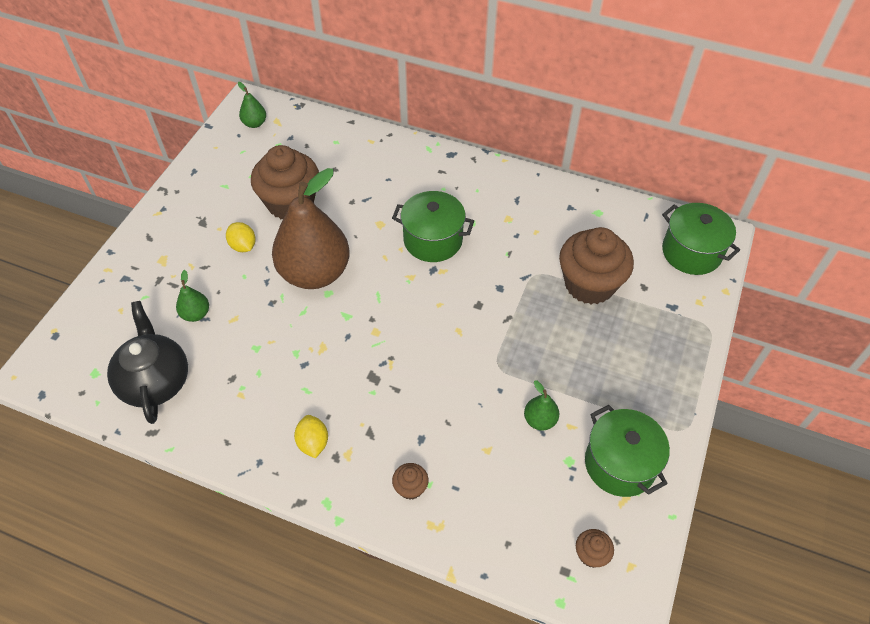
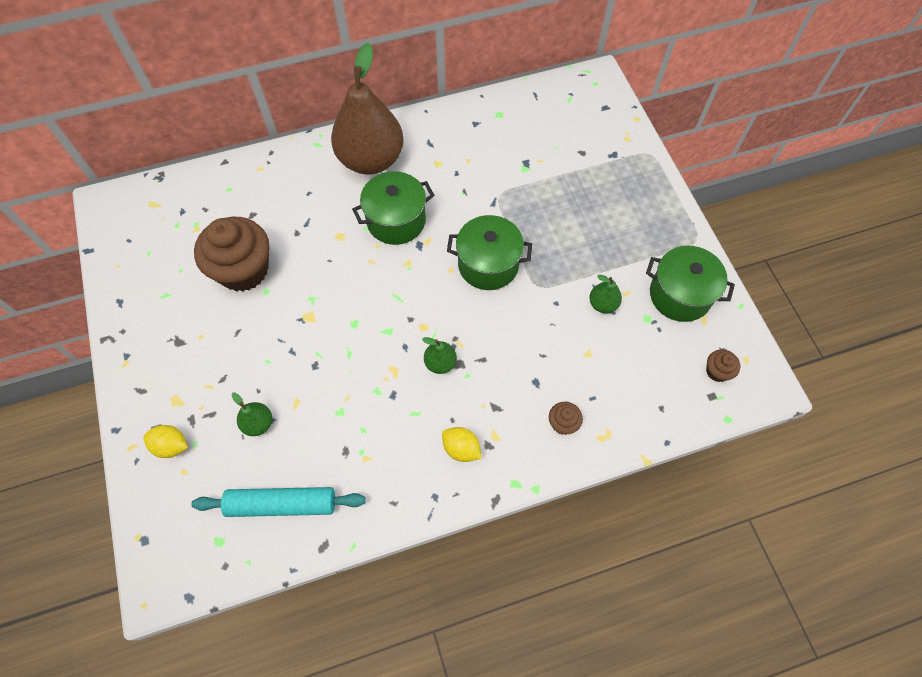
camera: 40 degrees left, 10 degrees up
black teapot [107,301,188,424] -> turquoise rolling pin [191,487,366,517]
yellow lemon [226,222,256,252] -> yellow lemon moved to [143,425,188,458]
green pear [238,82,266,128] -> green pear moved to [422,337,457,374]
brown pear [272,168,350,289] -> brown pear moved to [331,43,404,174]
brown cupcake [559,227,634,304] -> none
green pot [662,203,740,275] -> green pot moved to [447,215,532,290]

